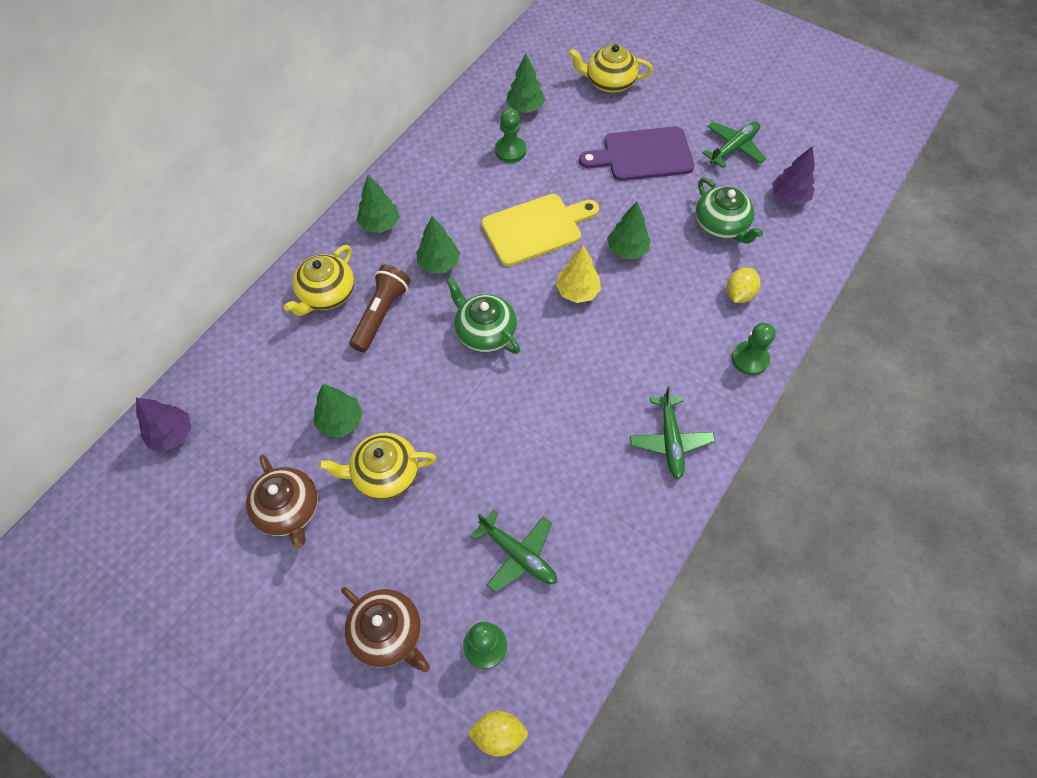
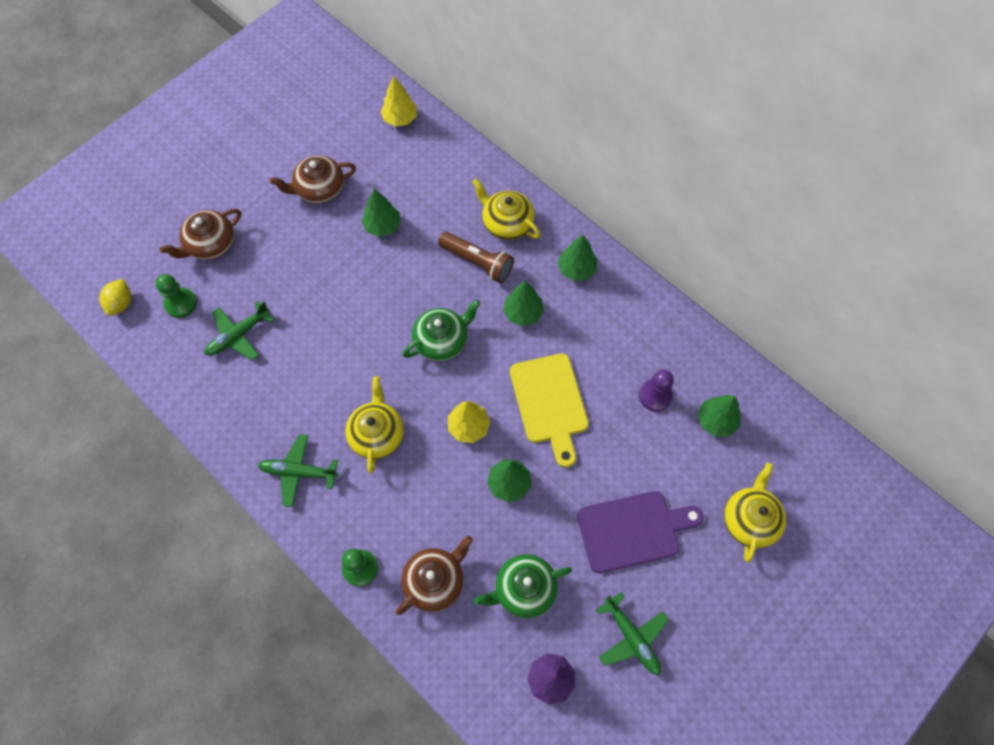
camera: 100 degrees right, 5 degrees up
purple tree [136,398,191,451] -> yellow tree [381,76,417,126]
yellow teapot [318,433,436,499] -> yellow teapot moved to [345,376,404,473]
green pawn [495,108,526,163] -> purple pawn [639,370,674,412]
purple cutting board [579,126,694,181] -> purple cutting board turned 75 degrees clockwise [577,491,704,573]
yellow lemon [727,267,760,303] -> brown teapot [396,536,473,615]

